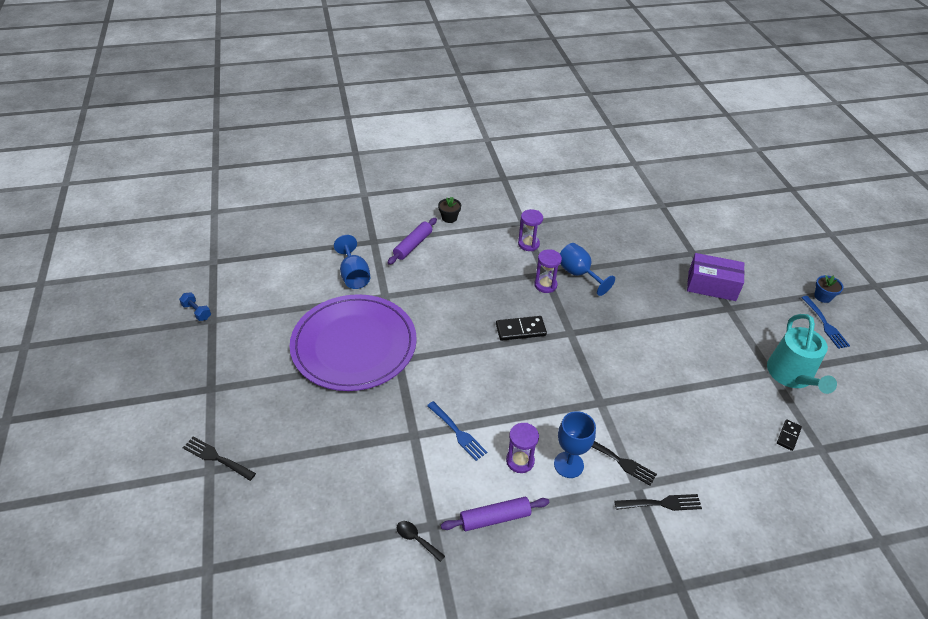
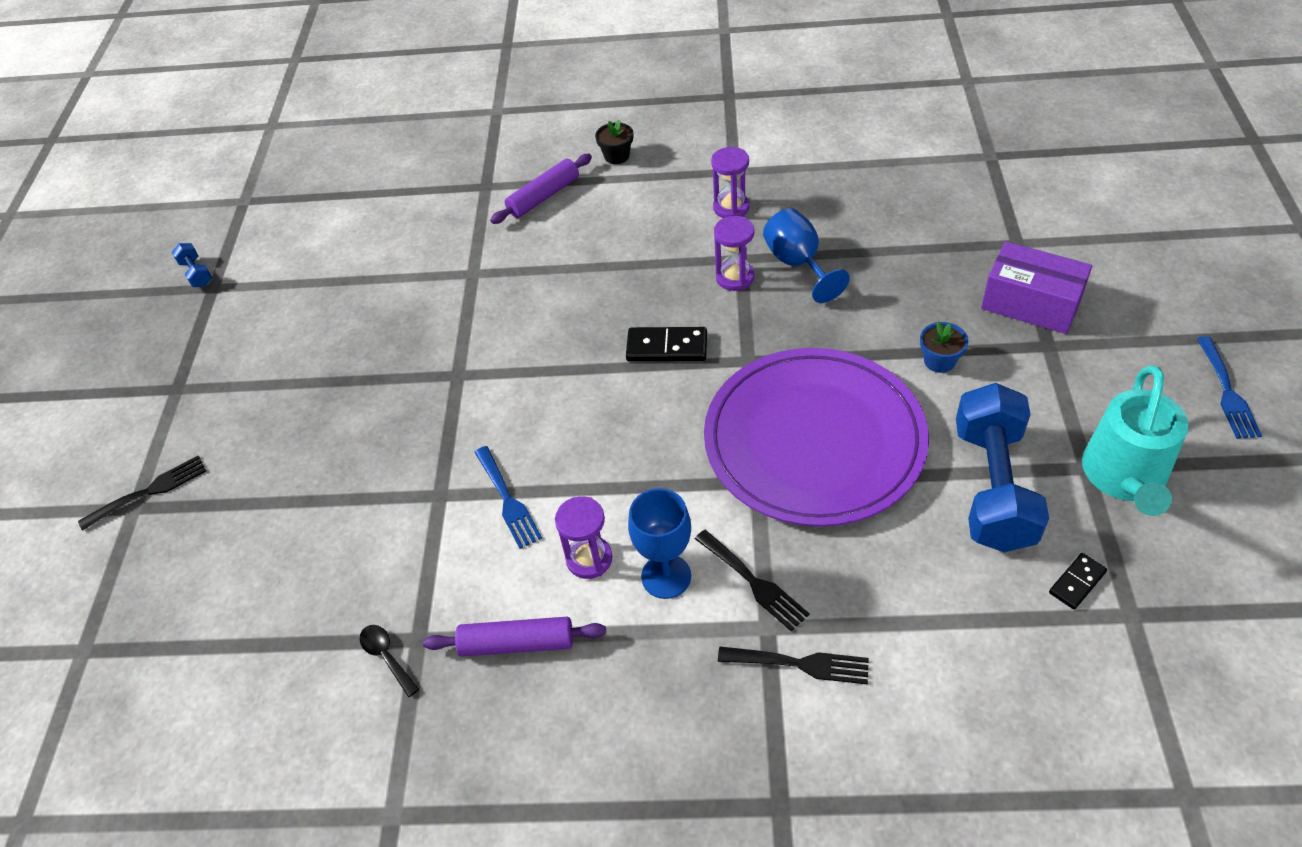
camera: 20 degrees right, 5 degrees up
black fork [183,437,256,481] -> black fork turned 105 degrees clockwise [78,456,206,531]
purple plate [290,294,417,391] -> purple plate moved to [704,348,929,527]
blue goblet [334,235,371,289] -> none
blue flower pot [814,275,844,303] -> blue flower pot moved to [920,321,969,373]
none -> blue dumbbell [956,383,1049,552]

